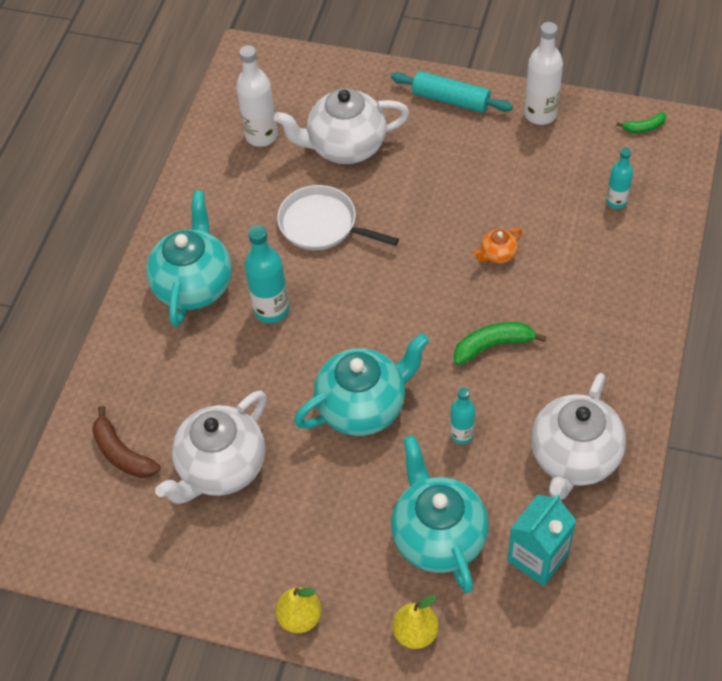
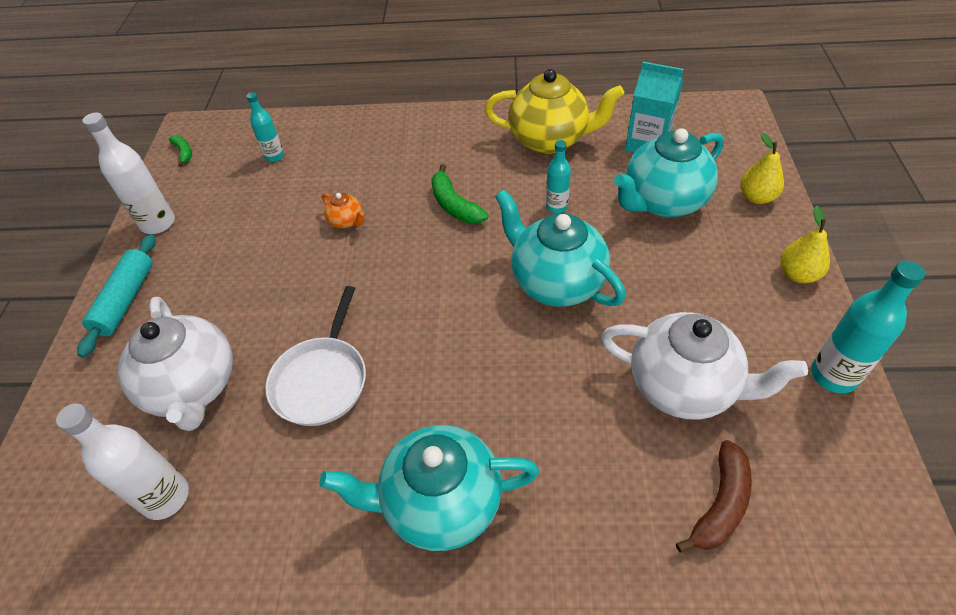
camera: 105 degrees left, 5 degrees down
turquoise bottle [244,225,289,323] -> turquoise bottle moved to [811,260,925,393]
white teapot [531,373,626,500] -> yellow teapot [485,69,624,154]

